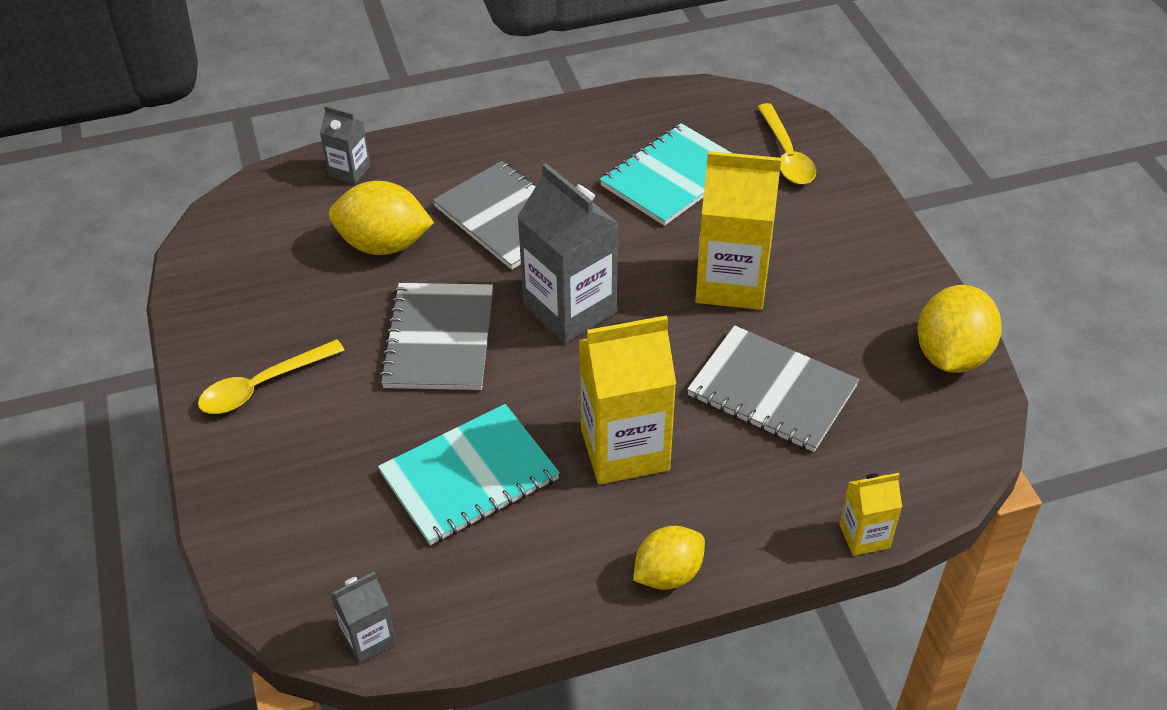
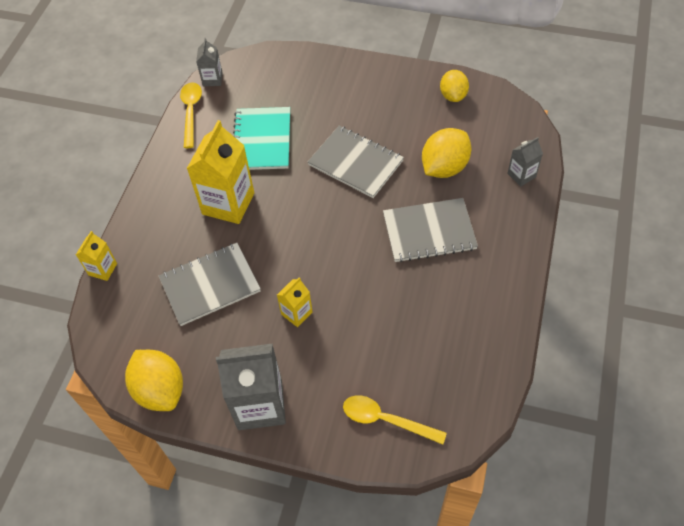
camera: 125 degrees right, 10 degrees up
yellow spoon [198,339,345,414] -> yellow spoon moved to [180,82,202,148]
grey carton [517,163,619,344] -> grey carton moved to [216,343,286,430]
turquoise notebook [600,123,731,226] -> none
yellow lemon [633,526,705,590] -> yellow lemon moved to [440,70,469,102]
yellow carton [695,151,781,310] -> yellow carton [277,277,313,327], size x0.51

